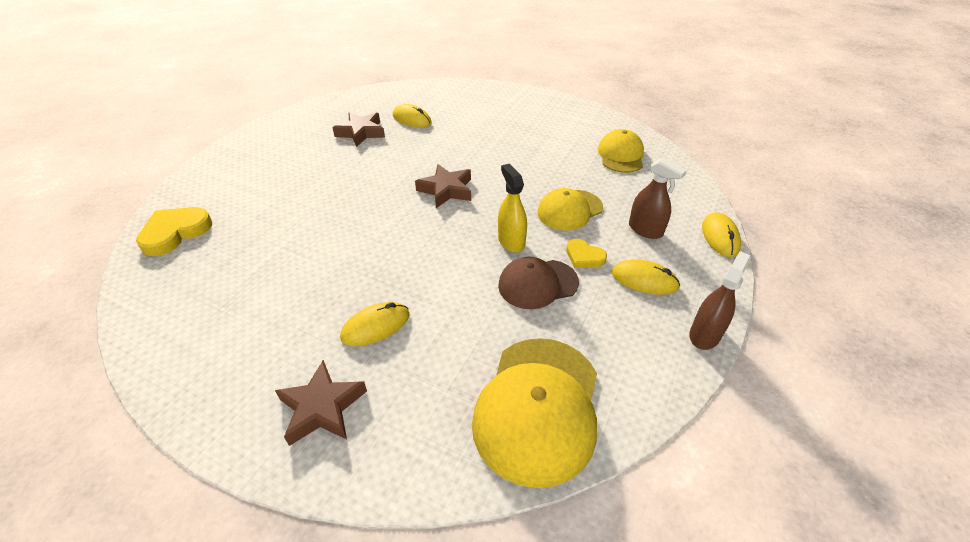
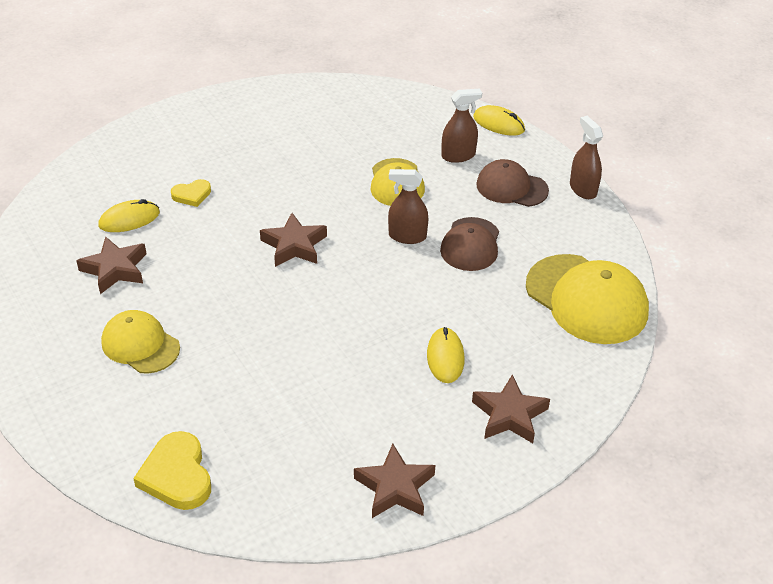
camera: 60 degrees left, 0 degrees up
yellow spray bottle [498,164,527,253] -> brown spray bottle [388,169,428,244]
yellow heart [566,239,607,268] -> yellow heart moved to [171,179,211,207]
yellow cap [598,129,644,173] -> yellow cap moved to [101,310,180,373]
yellow mouse [612,259,680,295] -> brown cap [476,159,549,207]
none -> brown star [354,443,435,518]

